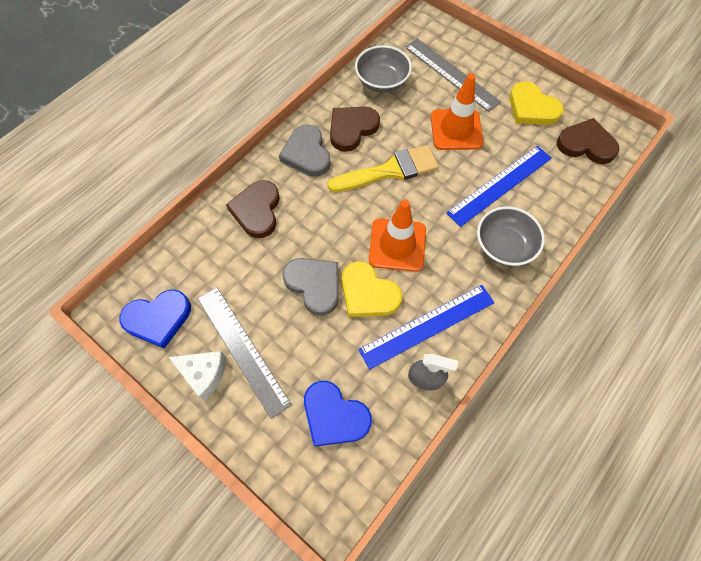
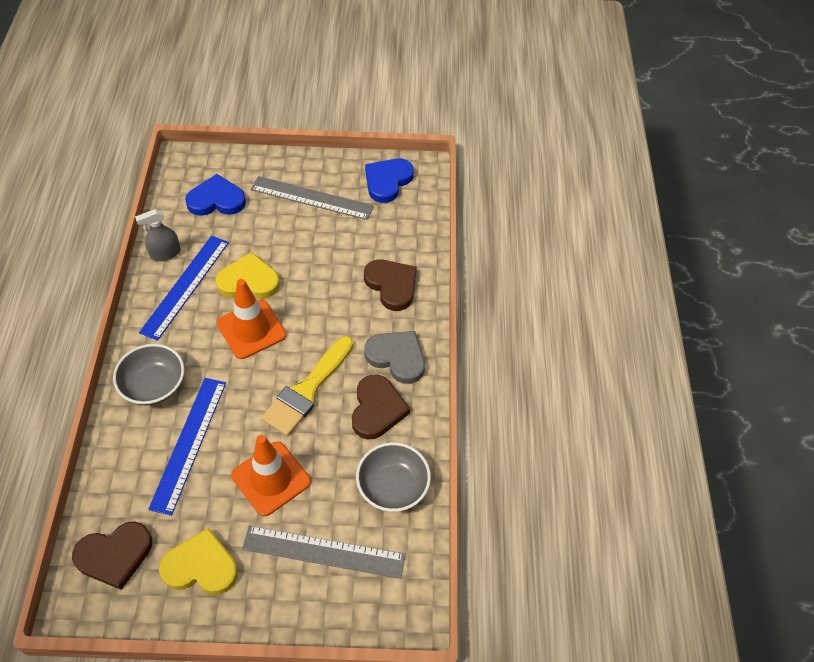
camera: 140 degrees right, 10 degrees down
white cheese [169,351,226,401] -> none
grey heart [283,258,339,316] -> none

